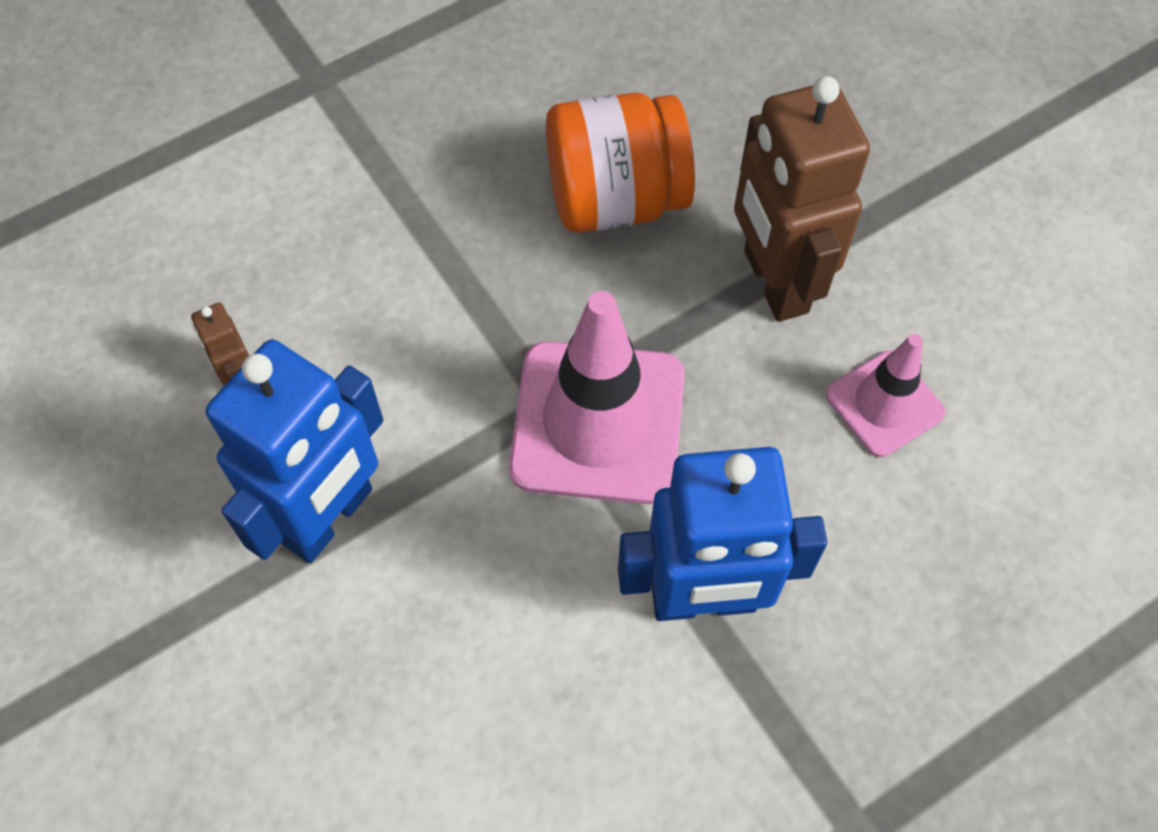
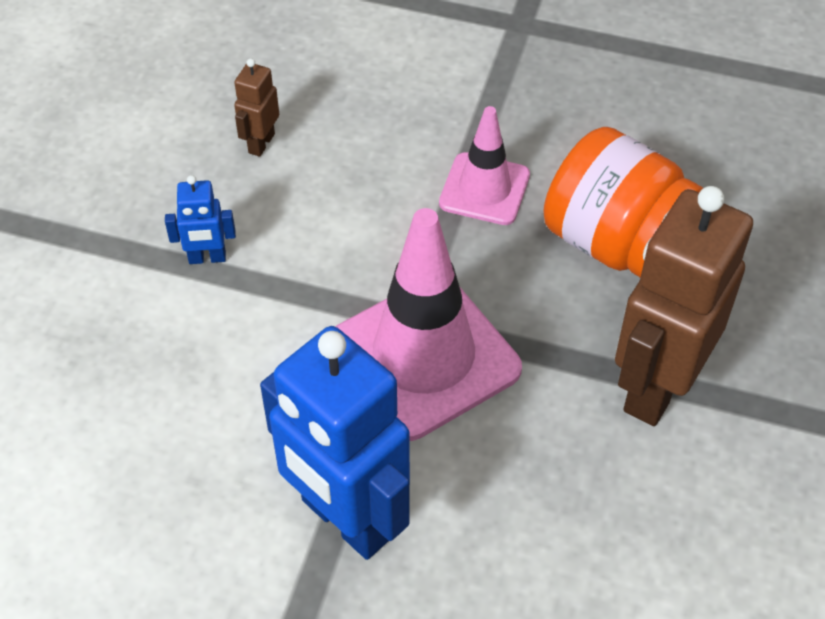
camera: 50 degrees right, 10 degrees down
blue robot [206,339,383,563] -> blue robot [165,175,236,264], size x0.44
pink traffic cone [826,334,946,457] -> pink traffic cone moved to [439,106,530,225]

